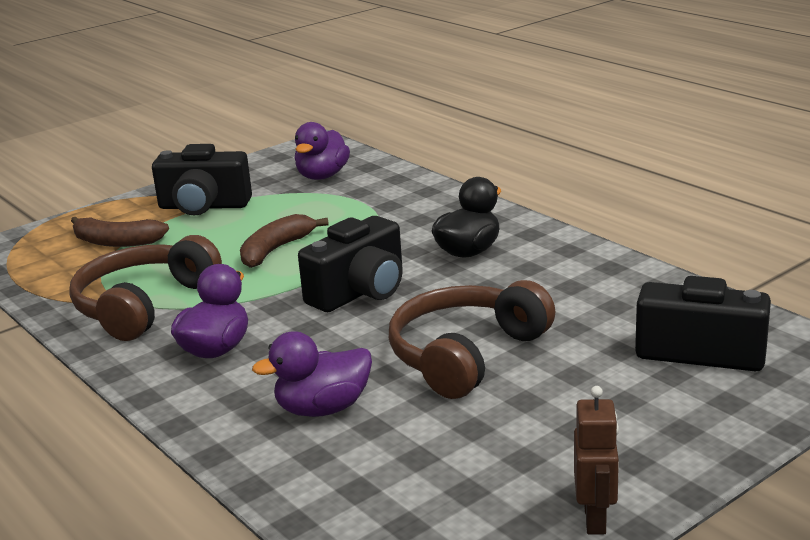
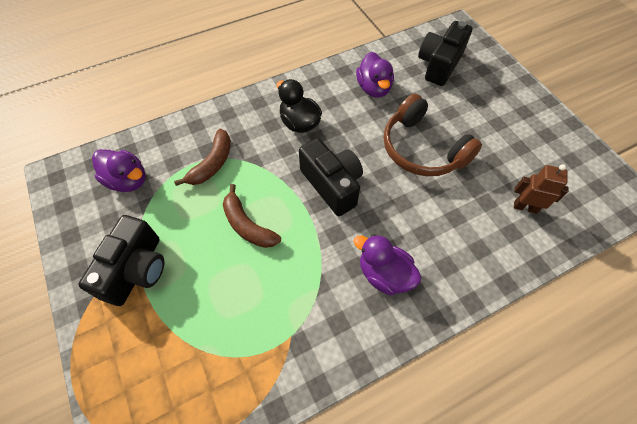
camera: 80 degrees left, 35 degrees up
brown headphones [69,235,222,341] -> none
brown banana [71,217,169,247] -> brown banana moved to [174,129,231,186]
purple duck [252,331,372,417] -> purple duck moved to [356,52,394,98]
brown robot [574,386,619,534] -> brown robot moved to [514,164,568,214]

